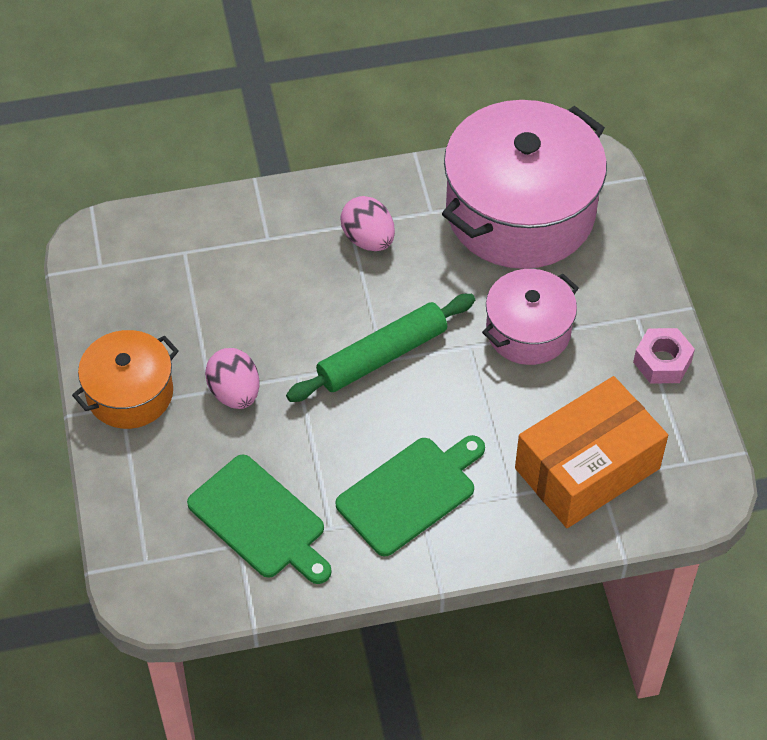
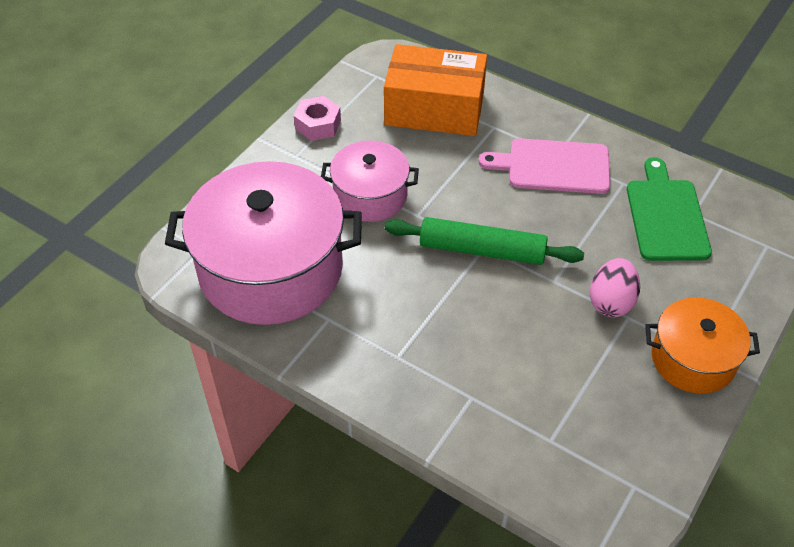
camera: 135 degrees left, 5 degrees down
green cutting board [335,435,485,556] -> pink cutting board [478,138,610,194]
pink egg [340,196,395,251] -> none

